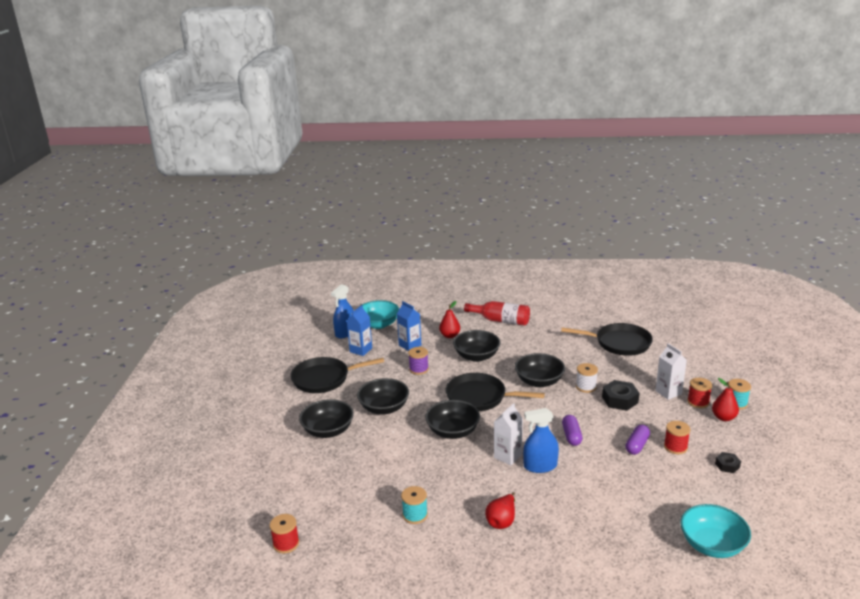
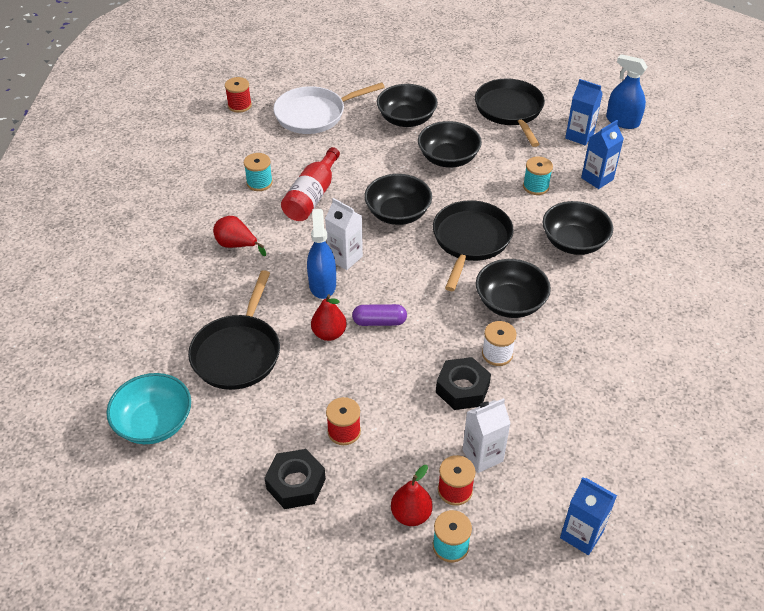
camera: 90 degrees right, 20 degrees up
turquoise bowl [359,300,399,329] -> none
purple spool [408,347,429,375] -> turquoise spool [523,157,553,195]
red pear [439,301,460,338] -> red pear moved to [311,294,347,341]
red bottle [464,301,530,326] -> red bottle moved to [281,147,340,221]
black pan [561,323,653,356] -> black pan moved to [188,270,280,390]
purple capsule [625,425,650,455] -> none
black nut [715,452,741,473] -> black nut [264,449,326,509], size x1.72
none -> white pan [273,82,385,134]
none -> blue carton [560,477,617,555]

